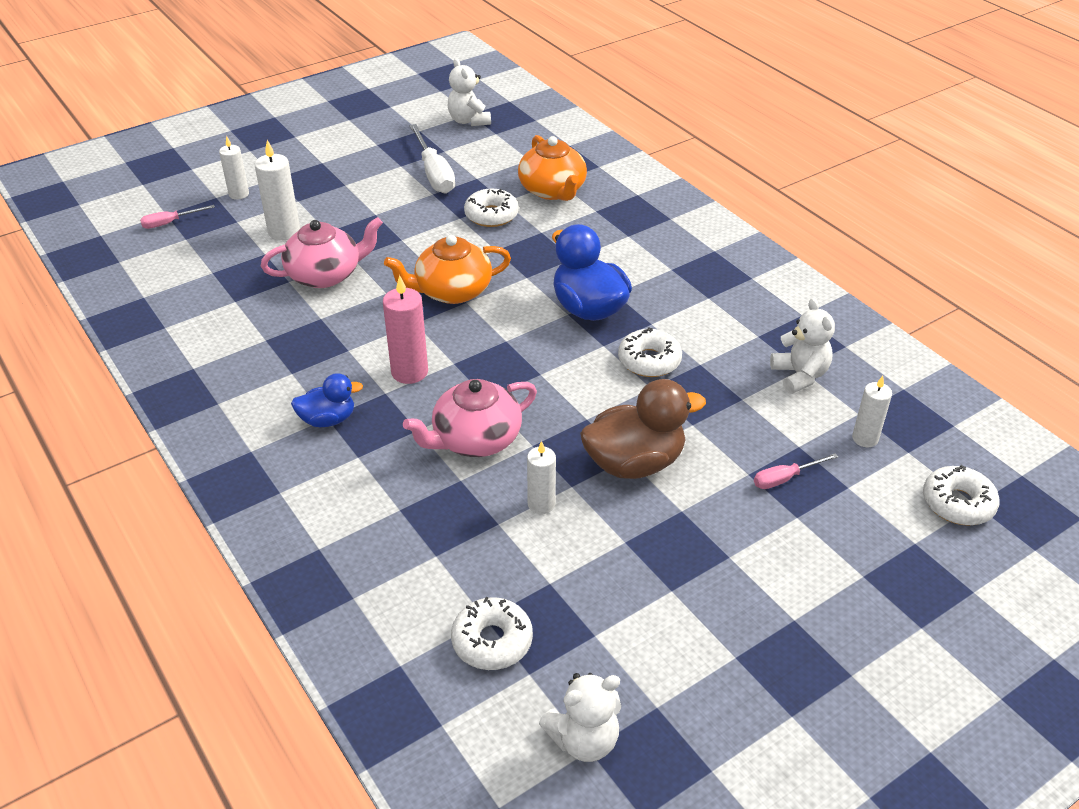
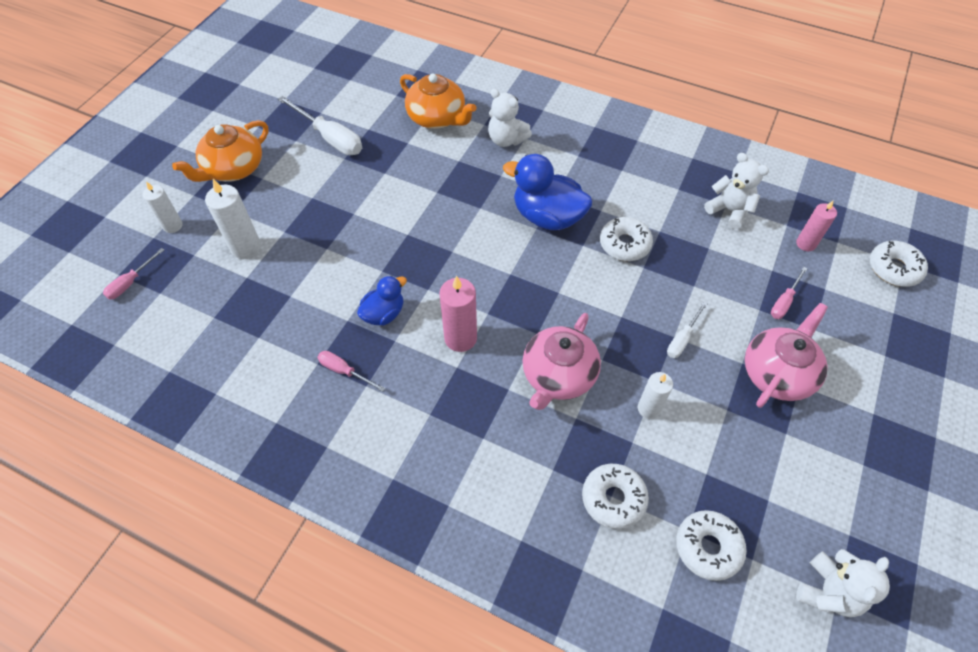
camera: 30 degrees left, 15 degrees up
pink teapot [261,217,383,288] -> pink teapot moved to [745,303,828,408]
blue duck [291,373,363,427] -> blue duck moved to [357,276,407,326]
orange teapot [384,235,511,304] -> orange teapot moved to [172,120,268,182]
white teddy bear [448,58,491,126] -> white teddy bear moved to [488,89,532,147]
white donut [464,189,519,227] -> white donut moved to [582,464,649,529]
brown duck [580,379,706,479] -> white screwdriver [667,302,708,358]
white candle [852,376,892,447] -> pink candle [796,201,837,251]
none -> pink screwdriver [318,351,385,392]

